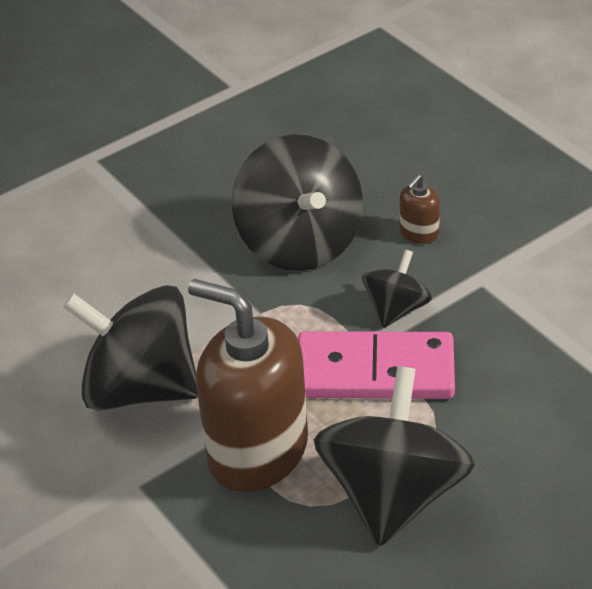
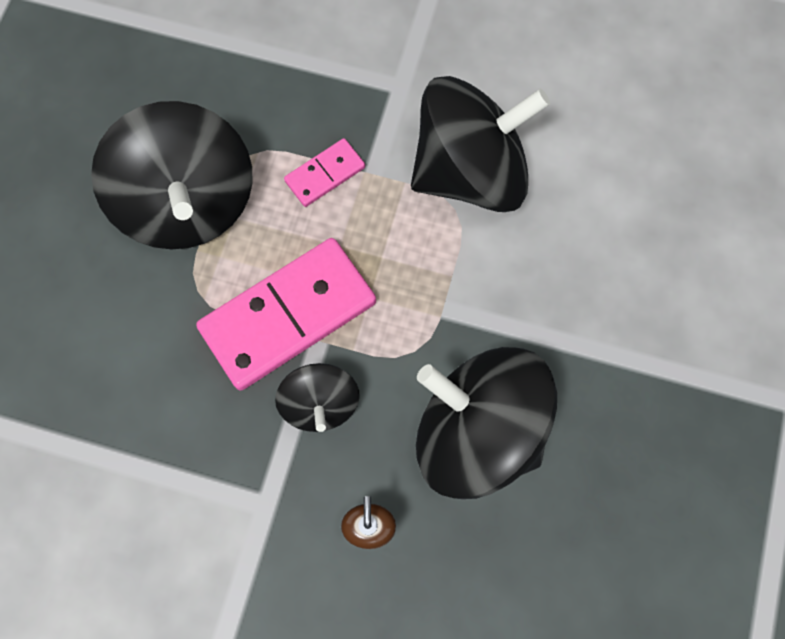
camera: 140 degrees right, 30 degrees up
brown soap dispenser [188,279,308,492] -> pink domino [284,138,365,207]

